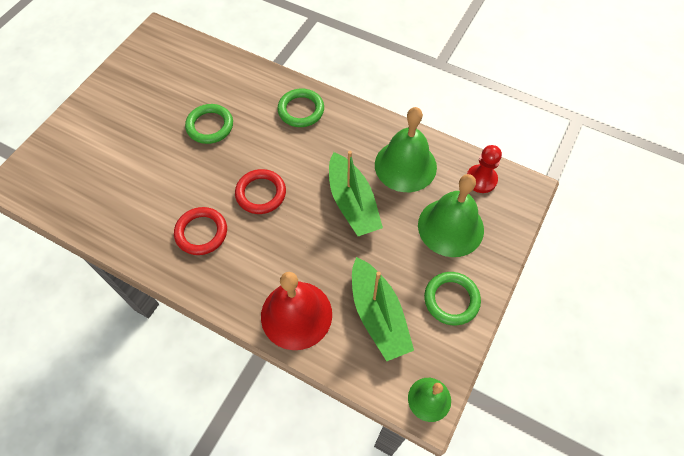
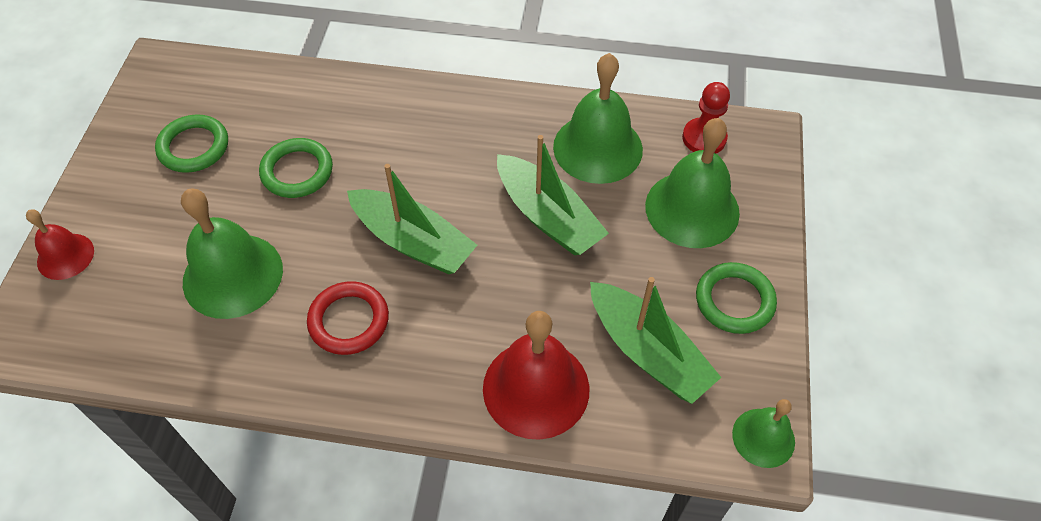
camera: 20 degrees left, 5 degrees down
red ring [235,169,286,214] -> green boat [347,164,477,274]
green ring [277,89,324,127] -> green ring moved to [155,114,228,173]
none -> red bell [26,209,94,280]
none -> green bell [181,188,283,319]

